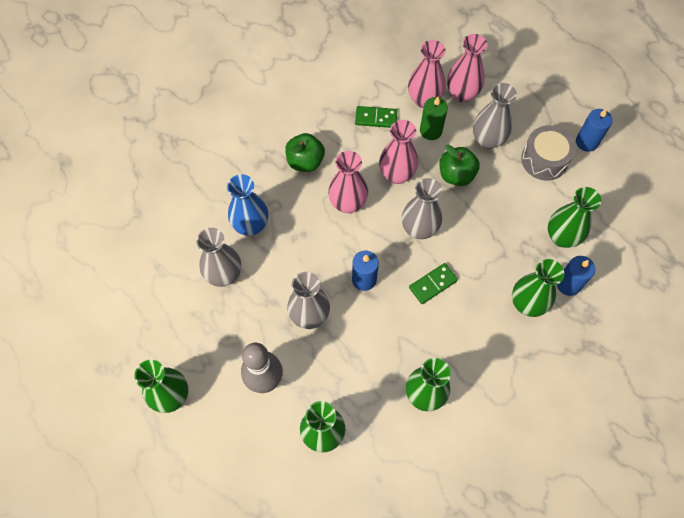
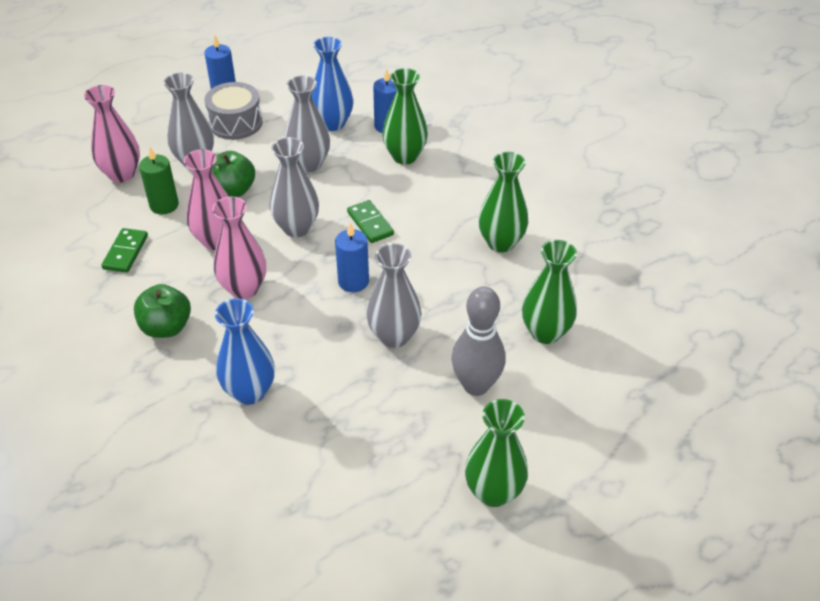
camera: 85 degrees left, 20 degrees down
grey vase [196,228,241,287] -> grey vase moved to [284,75,330,172]
pink vase [408,40,446,108] -> none
green vase [548,187,601,248] -> blue vase [312,37,353,131]

